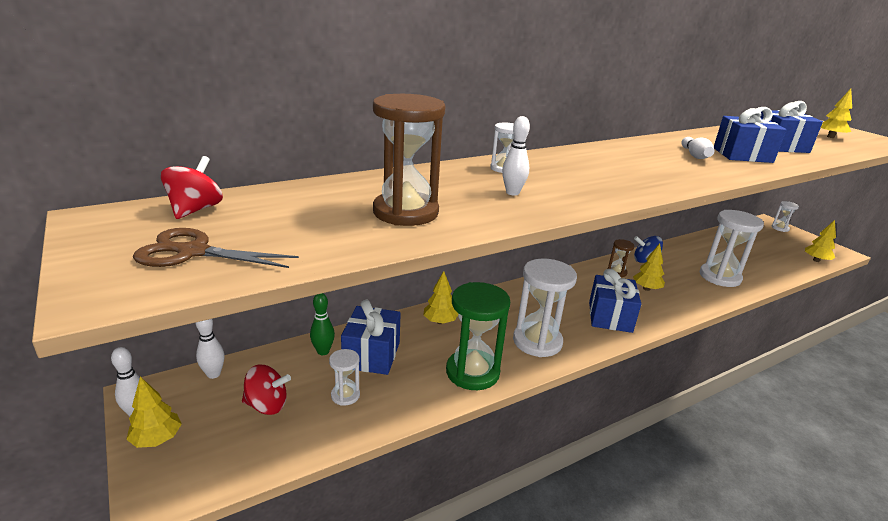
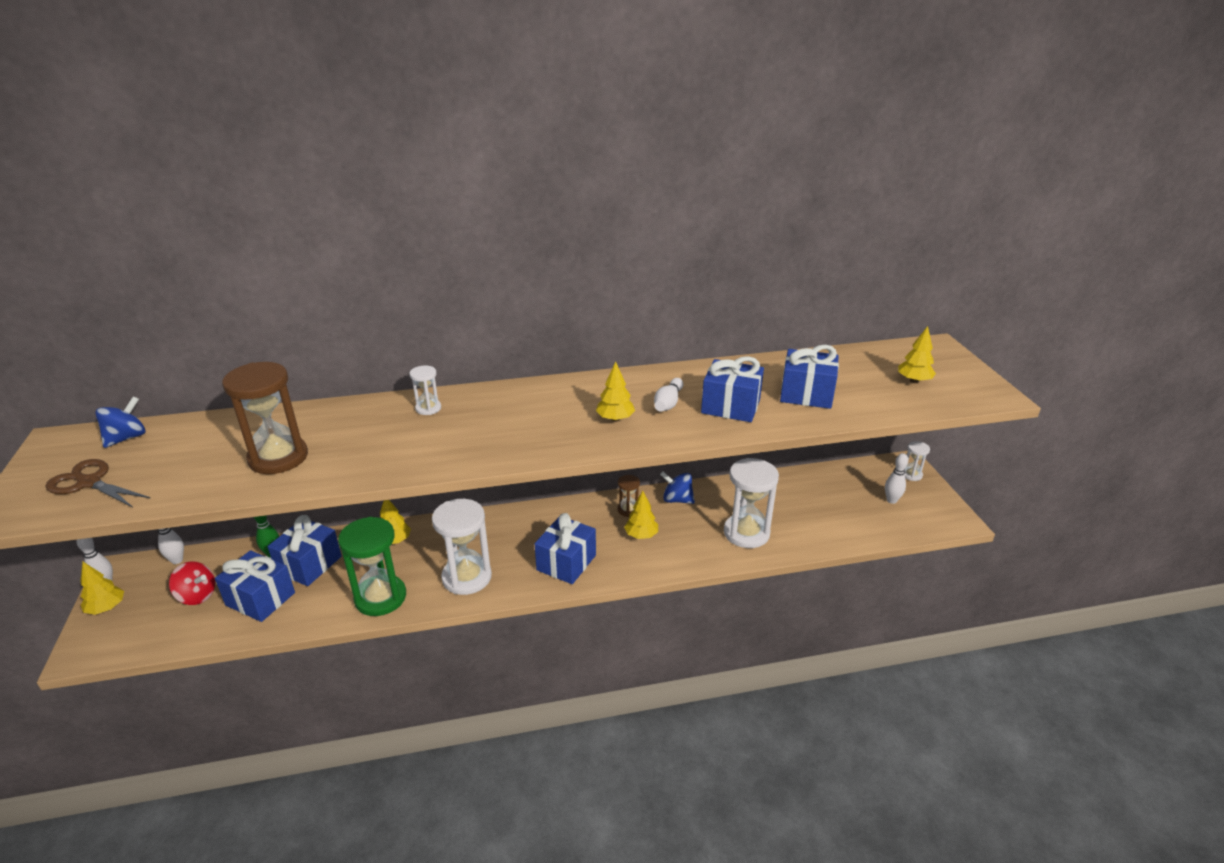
camera: 20 degrees right, 5 degrees up
red spinning top [161,156,223,219] -> blue spinning top [95,396,145,448]
white hourglass [329,349,360,406] -> blue gift [215,550,295,622]
white bowling pin [502,116,530,196] -> white bowling pin moved to [885,453,908,504]
yellow tree [805,220,836,262] -> yellow tree moved to [596,361,635,422]

